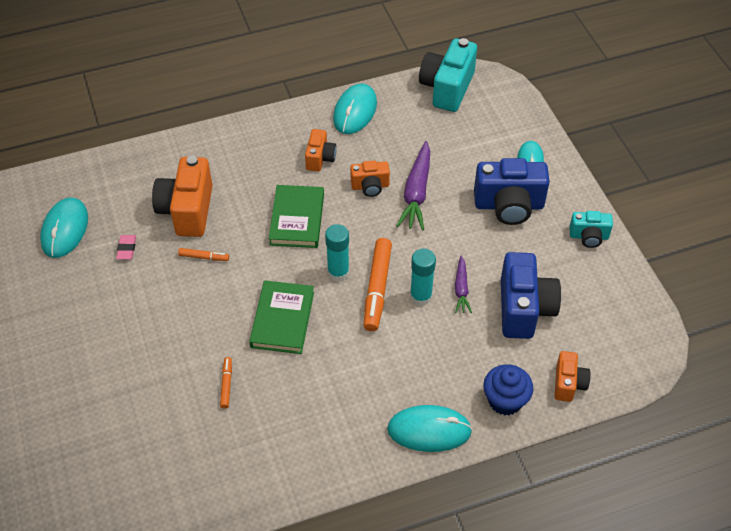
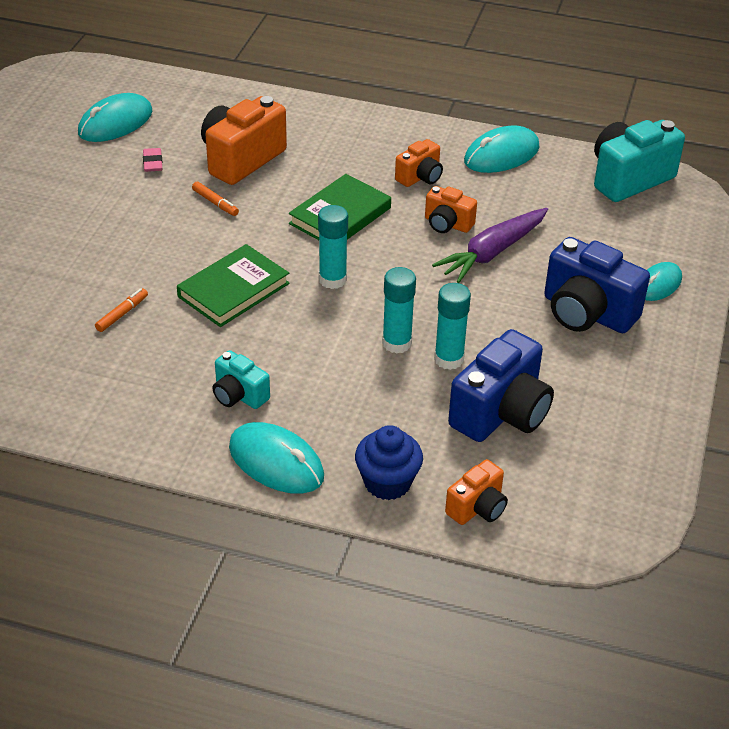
camera: 35 degrees right, 10 degrees down
pink eraser [116,235,136,259] -> pink eraser turned 45 degrees counterclockwise [143,148,162,172]
orange marker [364,238,392,331] -> none
purple carrot [455,255,472,313] -> turquoise glue stick [434,283,471,370]
turquoise camera [569,211,613,248] -> turquoise camera moved to [213,350,270,409]

